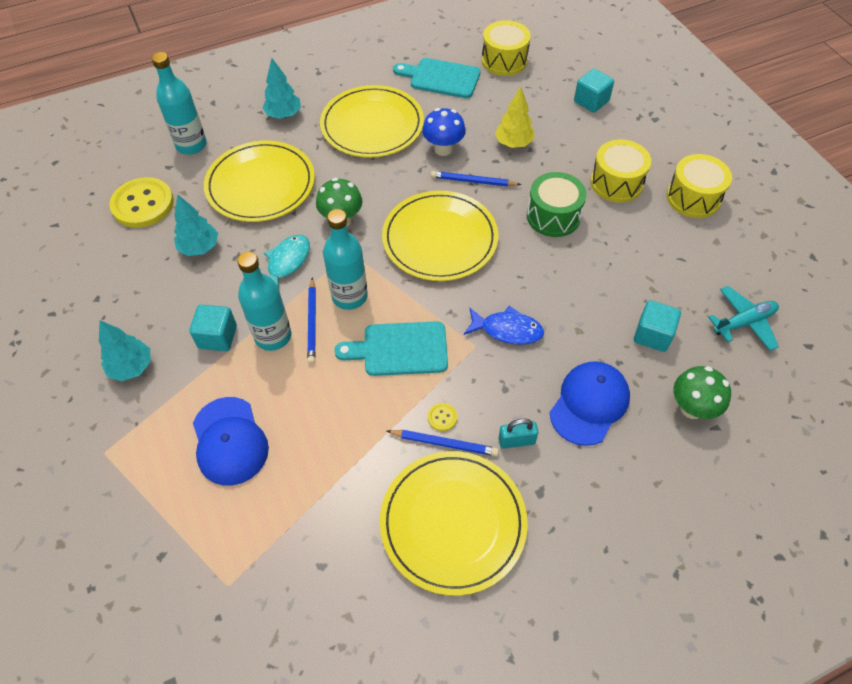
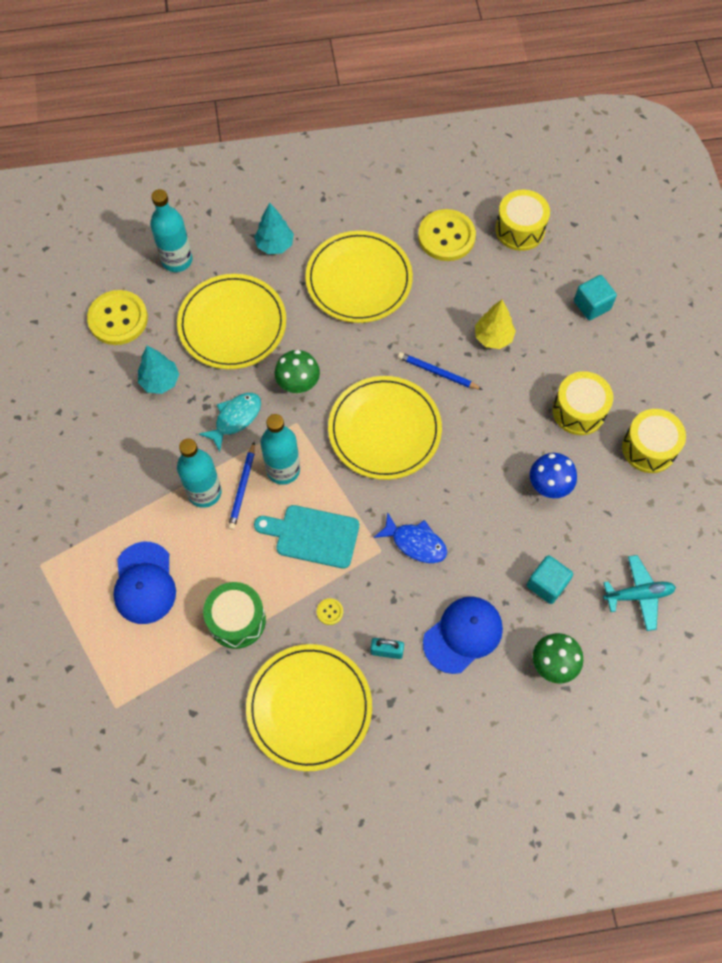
camera: 15 degrees right, 10 degrees up
turquoise tree [99,320,151,381] -> none
turquoise cube [189,305,237,351] -> none
blue pencil [387,430,499,456] -> none
turquoise cutting board [393,58,481,98] -> yellow button [418,209,476,261]
blue mushroom [422,108,466,156] -> blue mushroom moved to [530,453,577,498]
green drum [527,172,587,237] -> green drum moved to [203,582,266,649]

